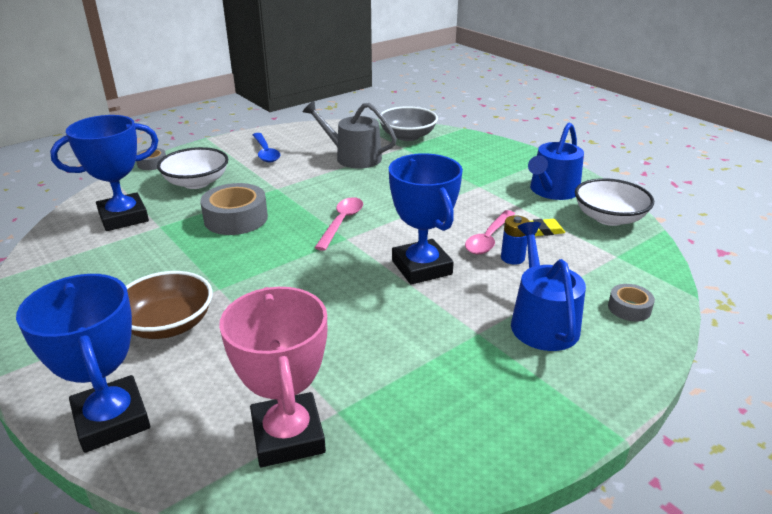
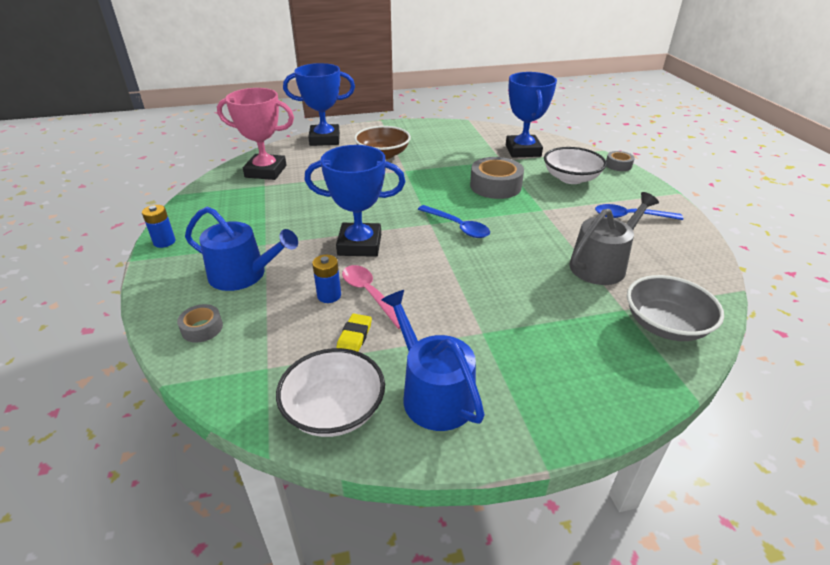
camera: 115 degrees right, 5 degrees up
pink spoon [314,197,363,251] -> blue spoon [418,205,490,238]
none -> blue battery [142,205,175,248]

